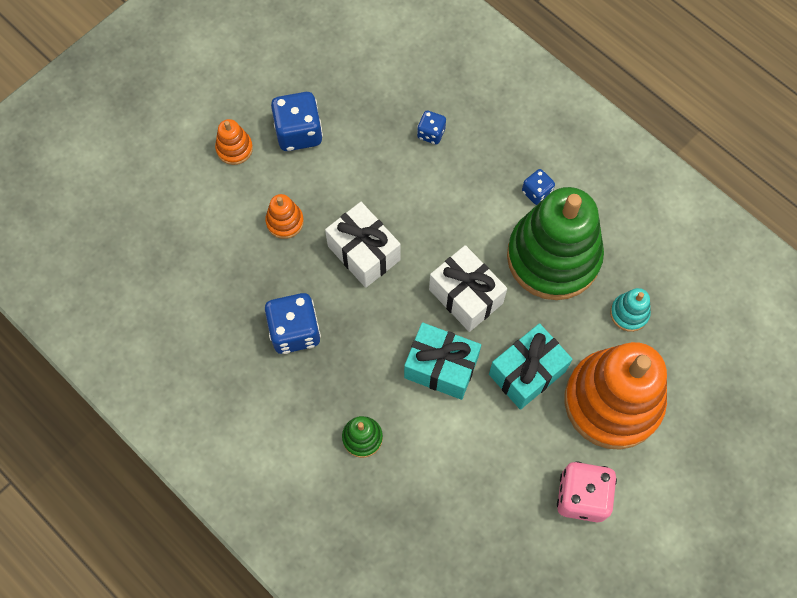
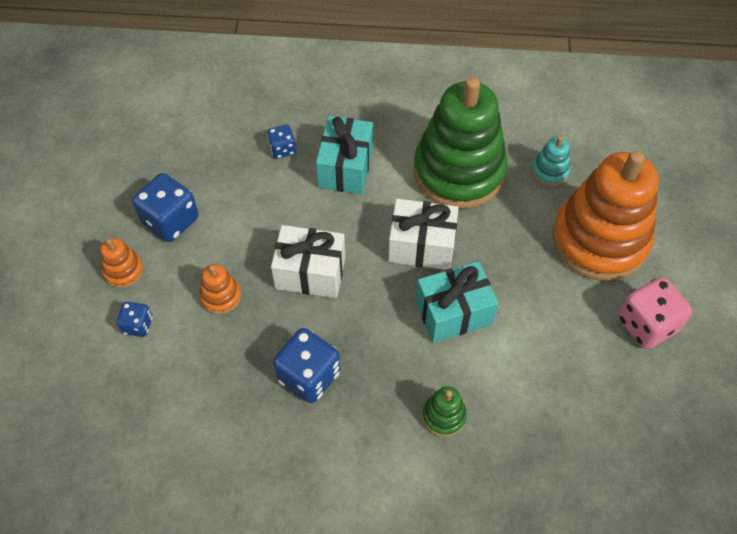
camera: 40 degrees left, 10 degrees down
turquoise gift [489,323,573,410] -> turquoise gift moved to [316,116,373,194]
blue dice [522,169,555,205] -> blue dice moved to [117,302,153,337]

